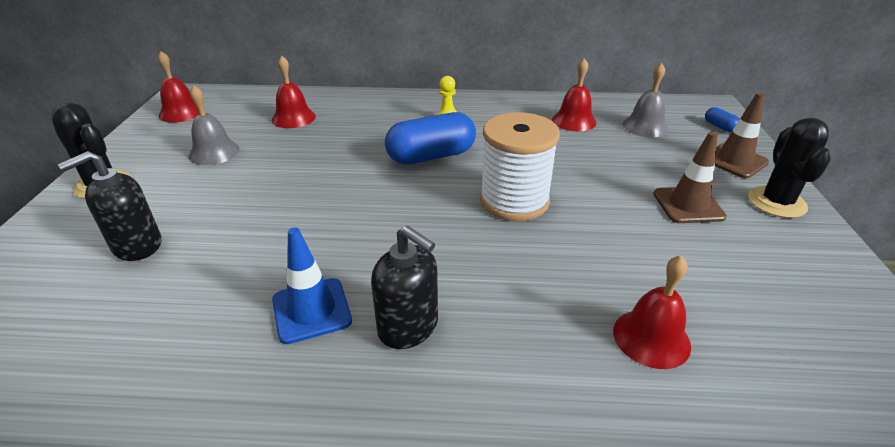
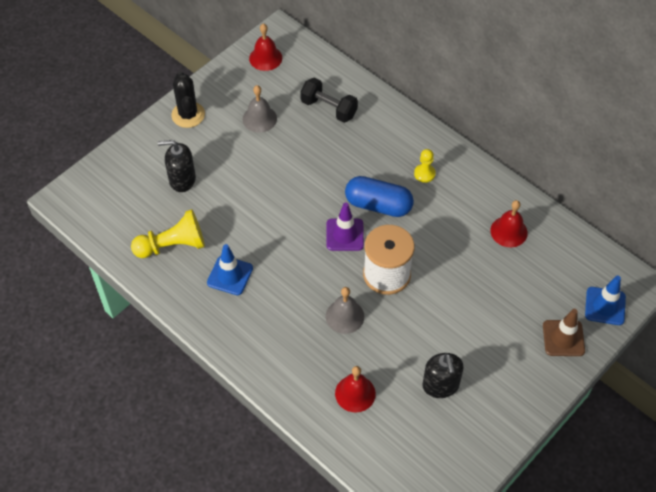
camera: 40 degrees right, 20 degrees up
red bell [272,55,316,128] -> black dumbbell [300,77,358,123]
black soap dispenser [371,225,438,349] -> black soap dispenser moved to [422,353,464,398]
grey bell [623,63,669,137] -> grey bell moved to [326,287,364,334]
brown traffic cone [653,132,727,223] -> none
blue capsule [705,107,739,132] -> blue traffic cone [585,276,626,325]
black cactus [748,118,831,218] -> none
none -> yellow pawn [131,209,205,258]
none -> purple traffic cone [327,203,364,251]

